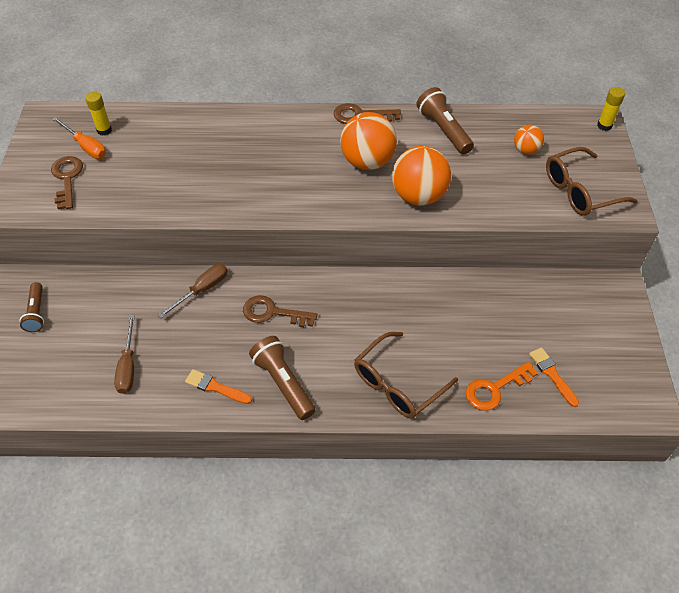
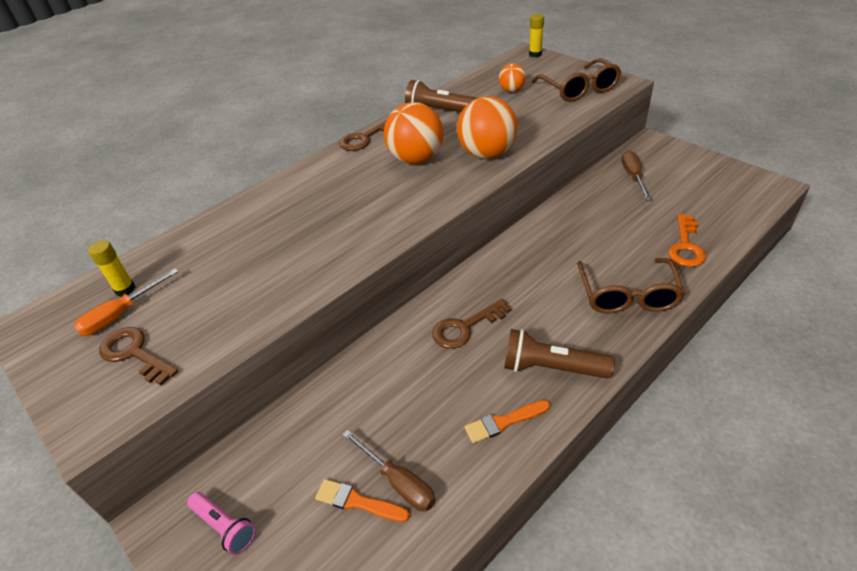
camera: 40 degrees left, 10 degrees down
brown flashlight [20,282,44,332] -> pink flashlight [187,492,256,555]
orange screwdriver [52,117,106,159] -> orange screwdriver turned 135 degrees clockwise [74,269,179,336]
brown screwdriver [158,264,228,318] -> brown screwdriver moved to [621,151,651,200]
orange brush [529,347,579,407] -> orange brush moved to [315,479,410,522]
brown glasses [546,147,638,216] -> brown glasses turned 45 degrees counterclockwise [532,58,621,102]

